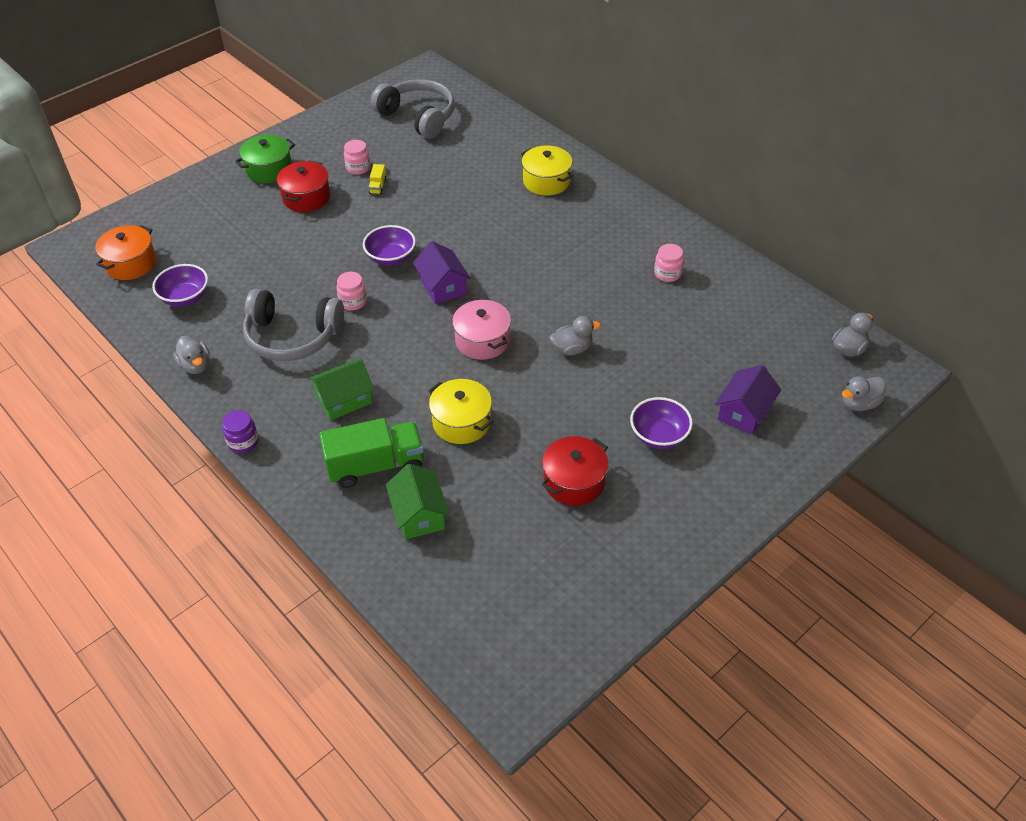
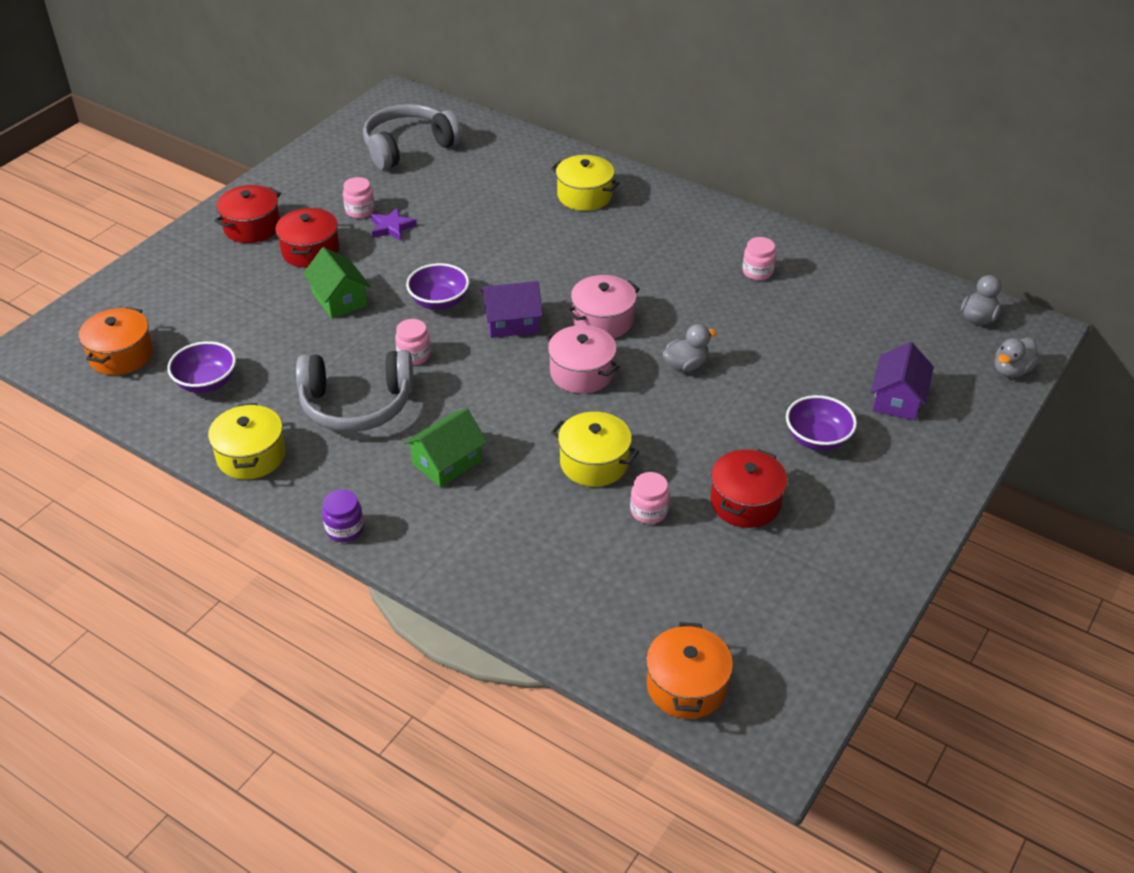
camera: 15 degrees left, 5 degrees down
grey duck [173,336,210,374] -> yellow pot [208,403,286,480]
green pot [235,134,295,183] -> red pot [214,185,281,243]
green truck [319,418,424,488] -> none
yellow truck [369,164,387,195] -> purple star [371,207,417,241]
grey headphones [371,79,455,139] -> grey headphones turned 60 degrees counterclockwise [363,104,463,170]
green house [386,463,450,539] -> green house moved to [303,247,371,319]
purple house [413,241,471,304] -> purple house turned 60 degrees counterclockwise [481,281,543,338]
none -> pink pot [567,275,640,338]
none -> pink jar [630,472,670,524]
none -> orange pot [646,622,733,719]

